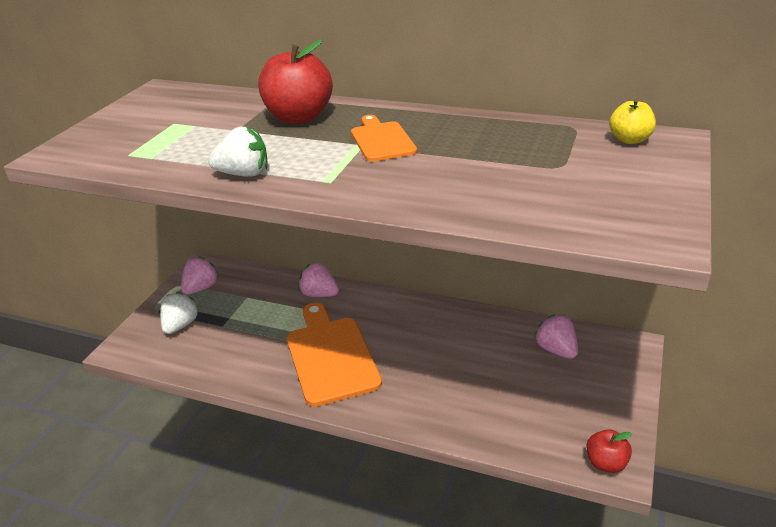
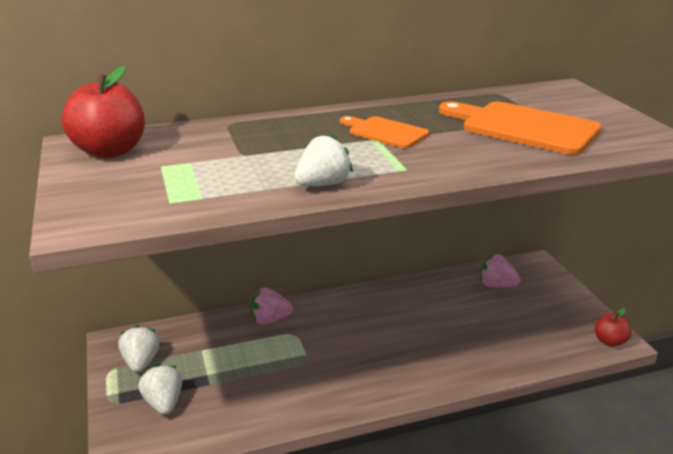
camera: 40 degrees left, 5 degrees down
pink strawberry [181,256,219,295] -> white strawberry [118,325,159,372]
red apple [258,40,333,124] -> red apple moved to [61,65,145,158]
orange cutting board [287,303,382,407] -> orange cutting board moved to [439,101,602,155]
yellow apple [609,99,656,144] -> none

